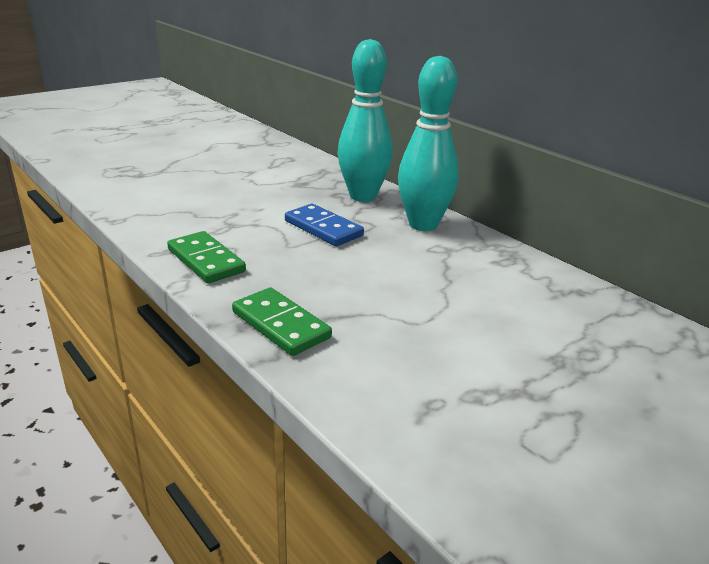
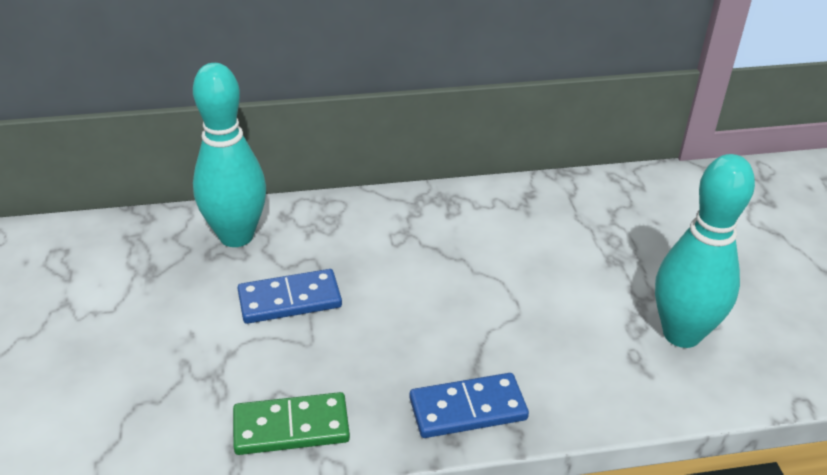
camera: 60 degrees left, 10 degrees up
green domino [232,287,332,356] -> blue domino [409,373,529,438]
turquoise bowling pin [398,56,459,231] -> turquoise bowling pin moved to [655,154,755,348]

